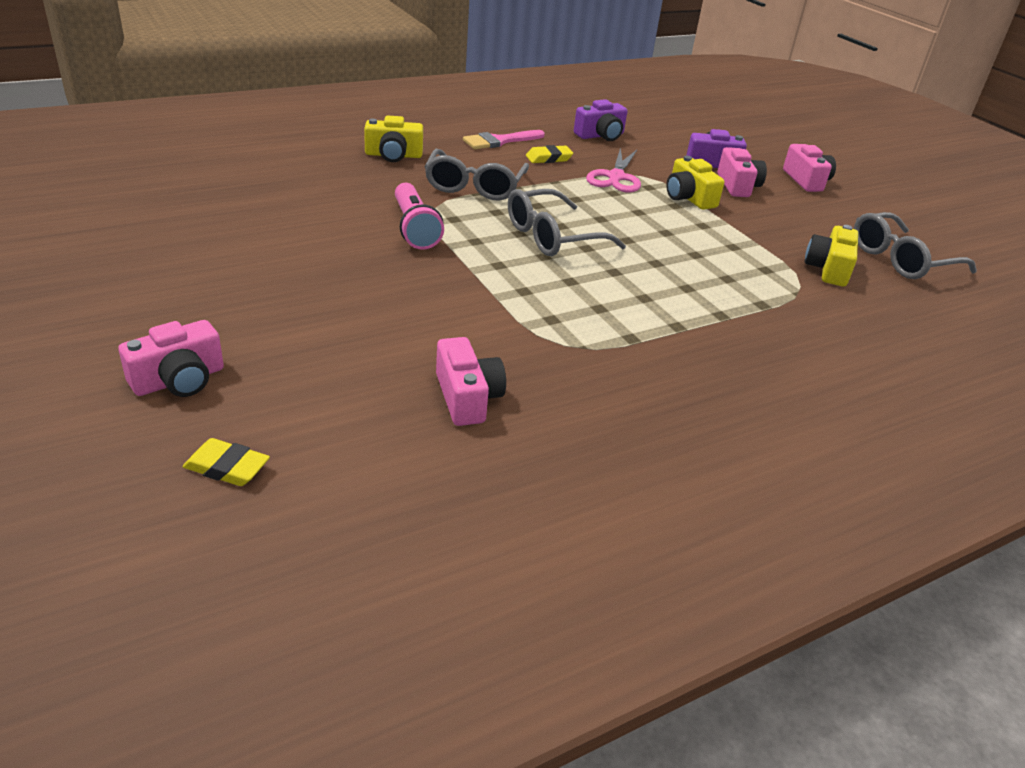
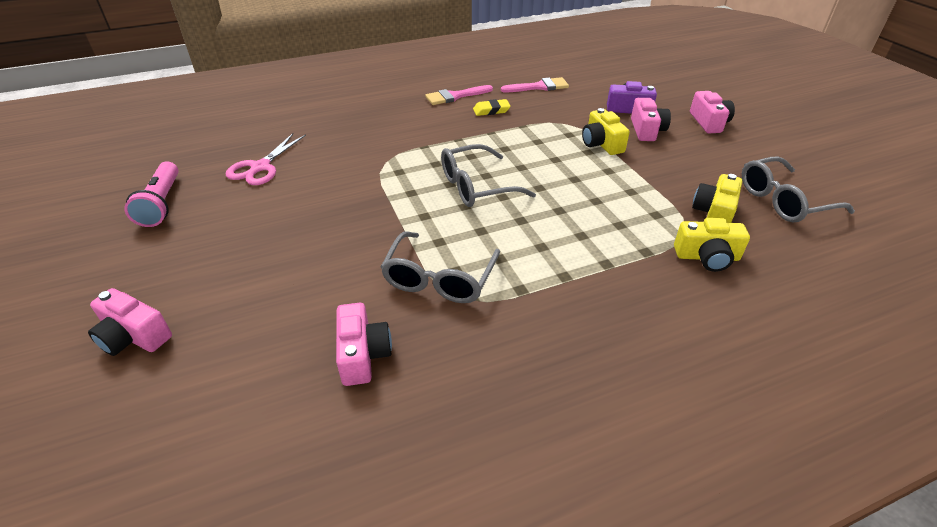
camera: 10 degrees right, 5 degrees up
pink camera [118,320,224,397] -> pink camera turned 60 degrees clockwise [88,288,172,356]
yellow eraser [182,438,270,486] -> none
yellow camera [364,115,423,162] -> yellow camera moved to [674,218,750,272]
pink flashlight [395,183,444,250] -> pink flashlight moved to [124,162,179,227]
grey glasses [424,149,529,200] -> grey glasses moved to [381,232,500,303]
purple camera [574,99,628,141] -> pink brush [501,77,569,92]
pink scissors [586,148,641,193] -> pink scissors moved to [226,133,306,185]

